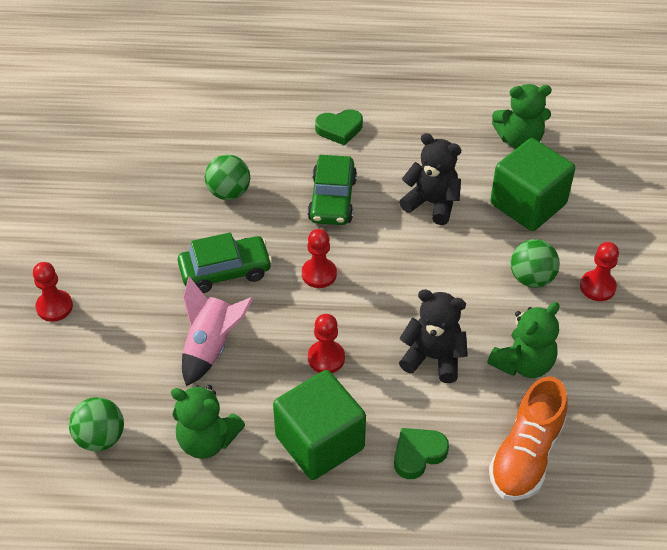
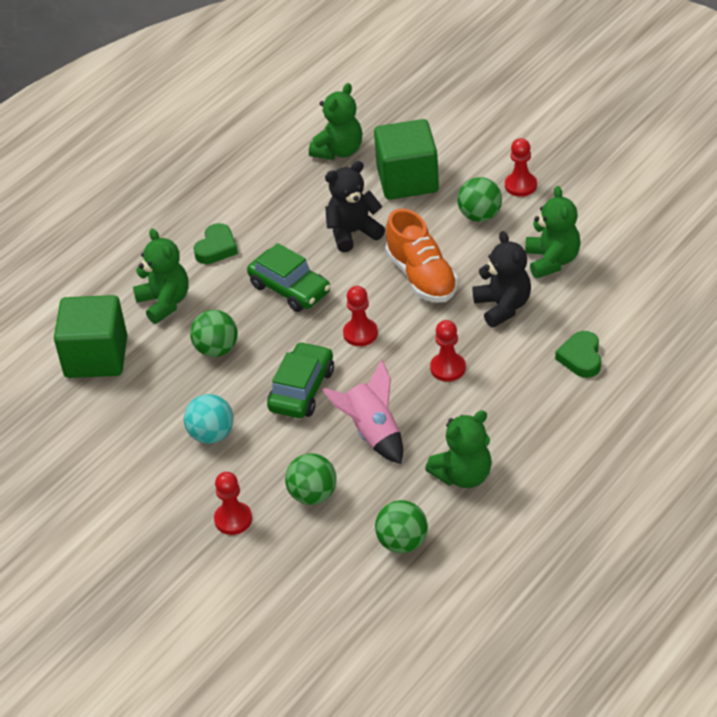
camera: 50 degrees left, 5 degrees down
green cube [273,370,366,480] -> green cube moved to [54,295,127,378]
black teddy bear [399,289,468,383] -> black teddy bear turned 105 degrees clockwise [472,231,531,328]
orange shoe [489,376,567,501] -> orange shoe moved to [385,209,458,303]
none -> green teddy bear [133,229,189,324]
none -> turquoise ball [184,394,233,444]
none -> green ball [285,453,336,505]

